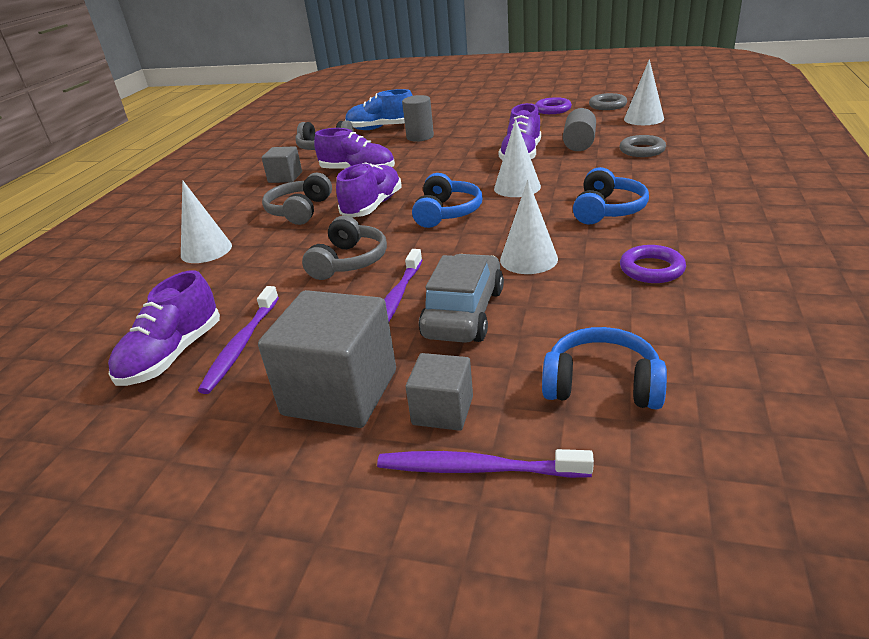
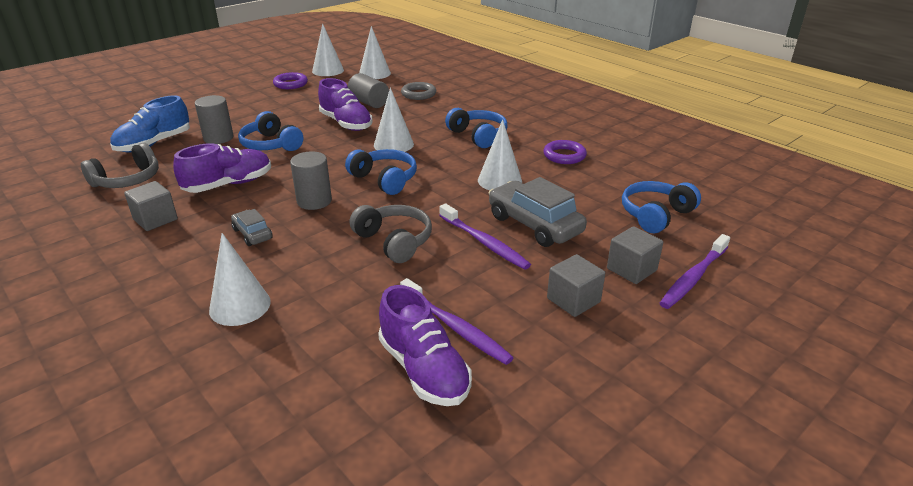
camera: 60 degrees left, 0 degrees up
grey cube [258,290,396,428] -> grey cube [547,254,605,317], size x0.54
grey headphones [262,173,332,225] -> grey car [231,209,273,246]
purple shoe [336,162,402,217] -> grey cylinder [290,151,332,210]
grey ring [589,93,627,110] -> white cone [312,23,344,76]
none -> blue headphones [238,111,304,151]

